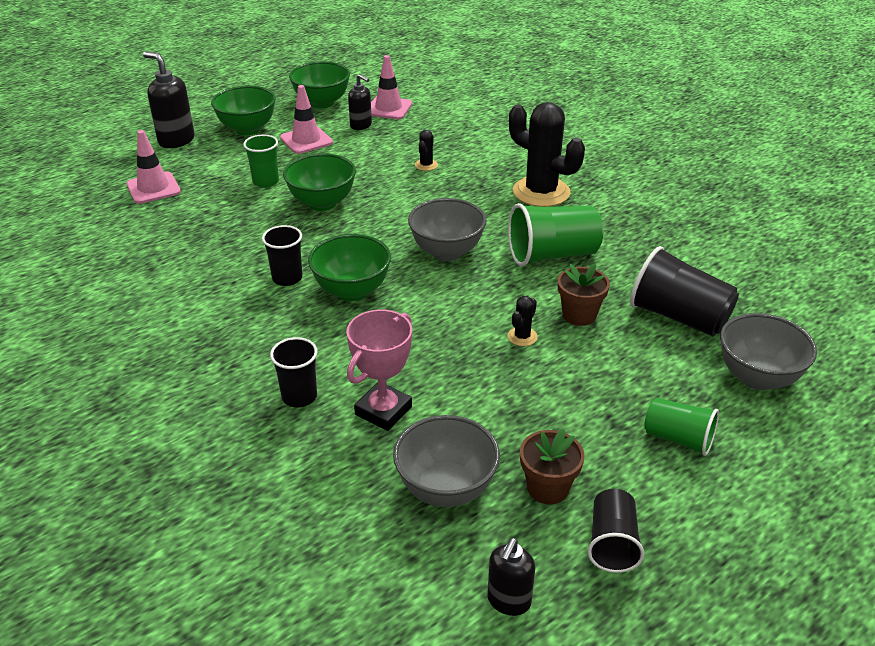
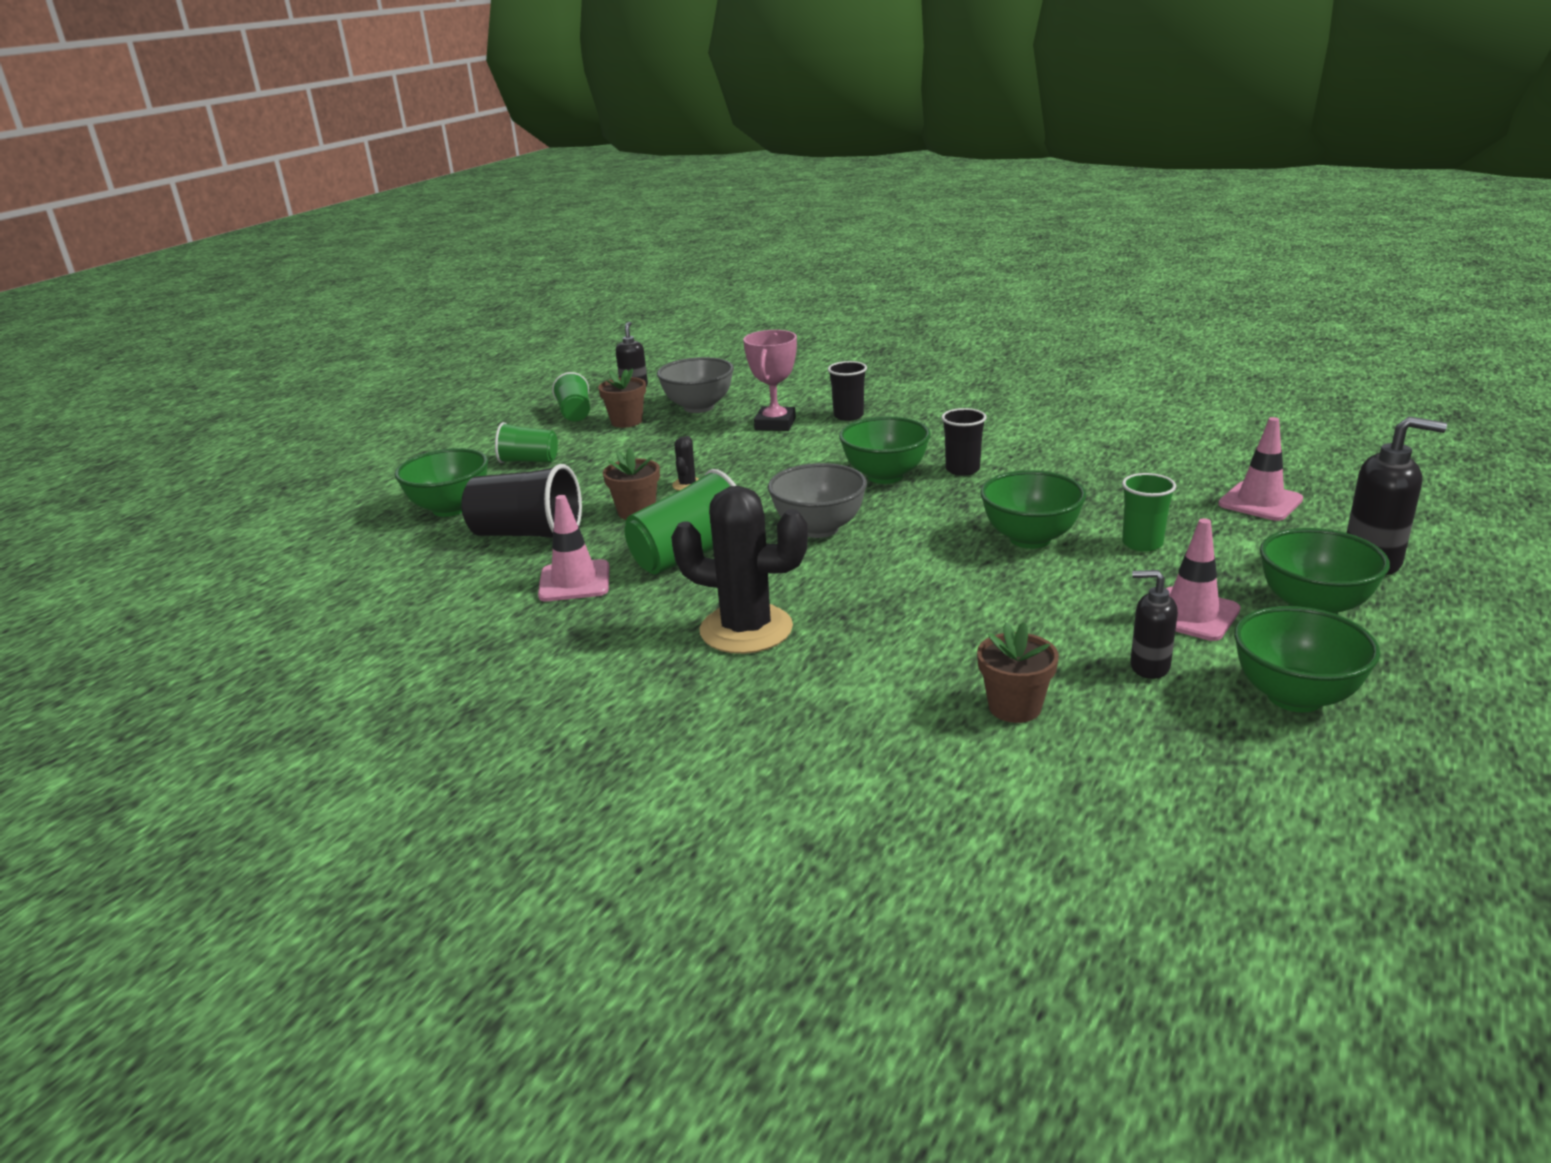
camera: 160 degrees right, 10 degrees down
pink traffic cone [371,55,412,119] -> pink traffic cone moved to [538,495,610,601]
black cactus [415,130,438,171] -> none
black cup [588,489,644,573] -> green cup [552,372,590,421]
grey bowl [720,313,817,390] -> green bowl [395,448,488,517]
none -> brown flower pot [977,622,1059,723]

